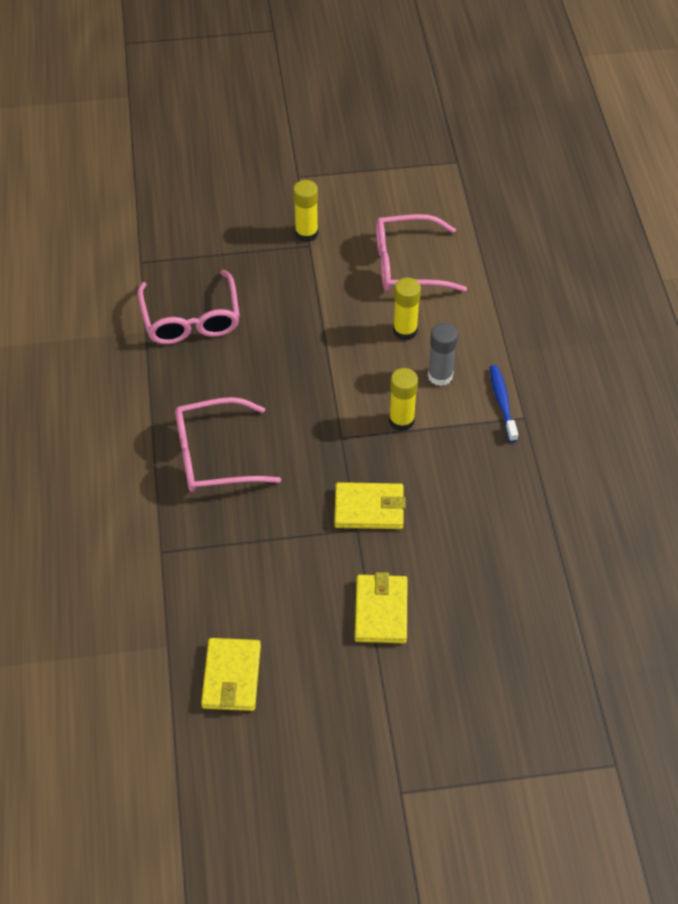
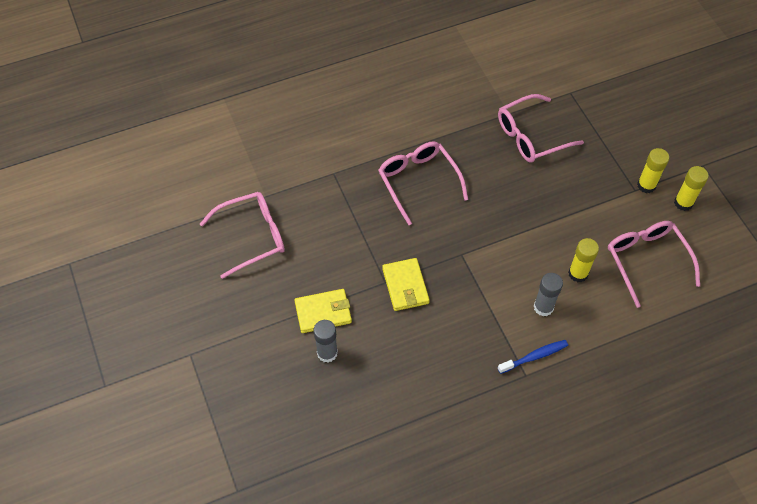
camera: 75 degrees right, 5 degrees up
yellow wallet [201,638,261,711] -> pink glasses [200,192,285,279]
yellow glue stick [389,368,418,431] -> yellow glue stick moved to [674,166,709,211]
none -> grey glue stick [313,320,338,363]

